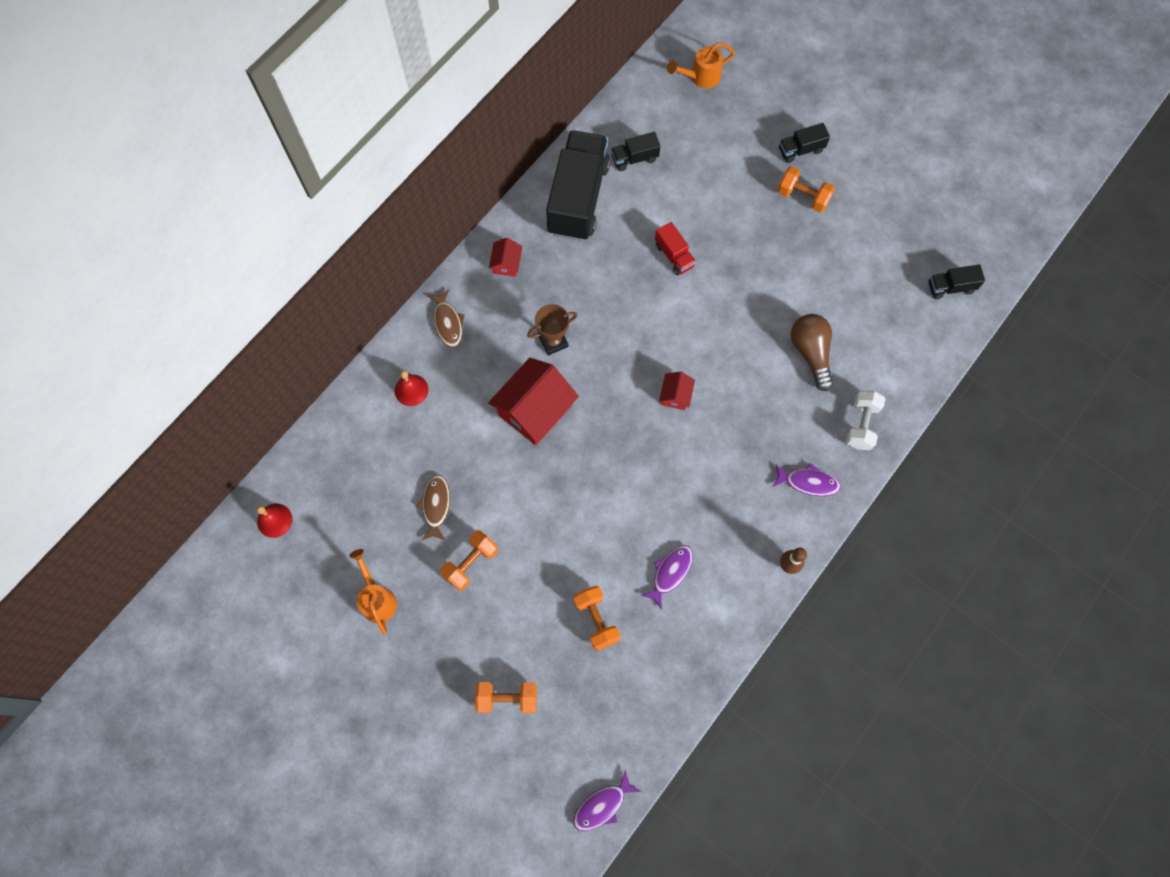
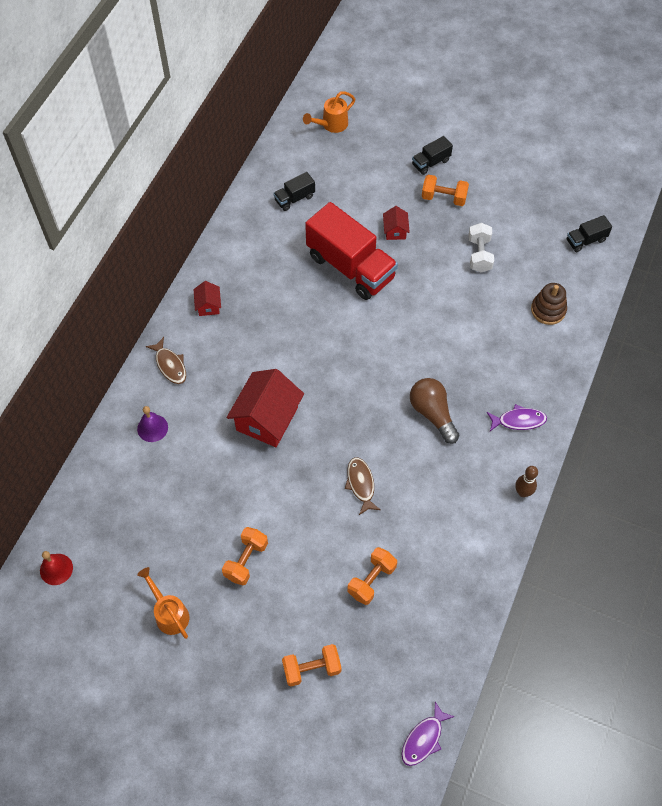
camera: 15 degrees left, 10 degrees down
red bell [395,370,428,406] -> purple bell [137,406,168,442]
brown fish [416,475,450,541] -> brown fish moved to [345,457,380,515]
brown trophy [527,304,578,355] -> none
black truck [546,130,610,241] -> none
orange dumbbell [573,585,621,651] -> orange dumbbell turned 75 degrees clockwise [348,547,397,605]
purple fish [641,545,693,610] -> none
red truck [655,222,696,275] -> red truck [305,202,398,300], size x2.23
red house [659,371,695,410] -> red house moved to [383,206,410,240]
brown light bulb [791,314,834,391] -> brown light bulb moved to [410,378,459,444]
white dumbbell [846,390,886,450] -> white dumbbell moved to [468,223,494,272]
none -> brown stacking toy [531,283,567,325]

